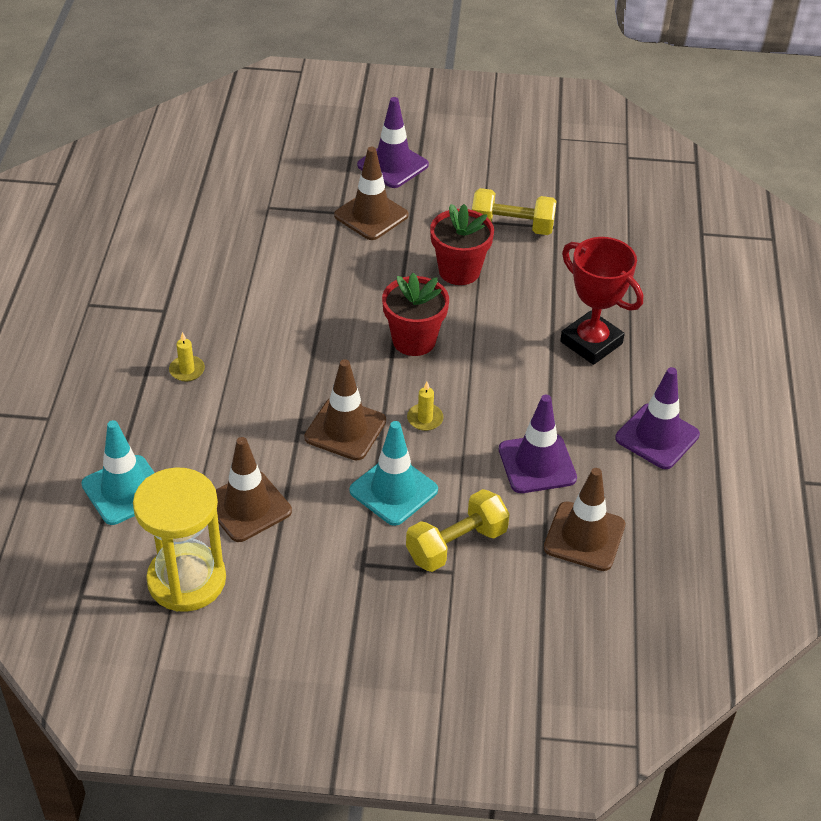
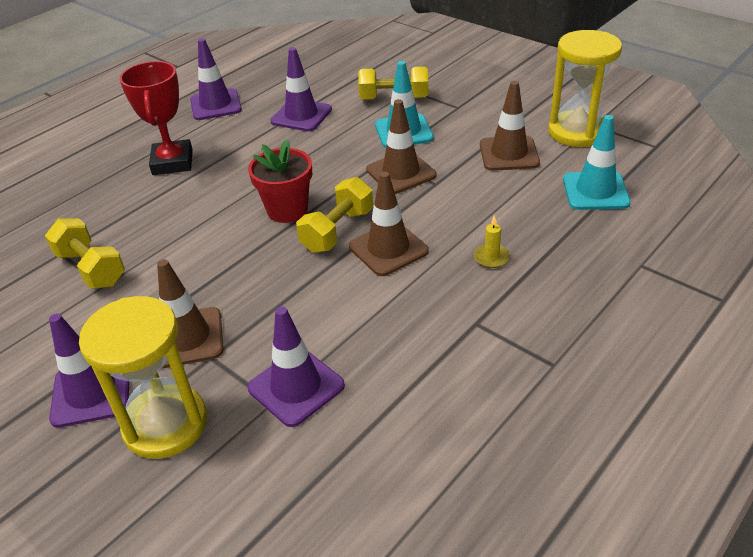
camera: 140 degrees left, 5 degrees down
yellow candle [407,382,444,431] -> none
red flower pot [430,204,494,285] -> none
brown traffic cone [544,468,625,571] -> brown traffic cone moved to [349,172,429,276]
none -> yellow hourglass [79,296,207,459]
none -> purple traffic cone [248,307,345,427]
none -> yellow dumbbell [296,177,373,253]

